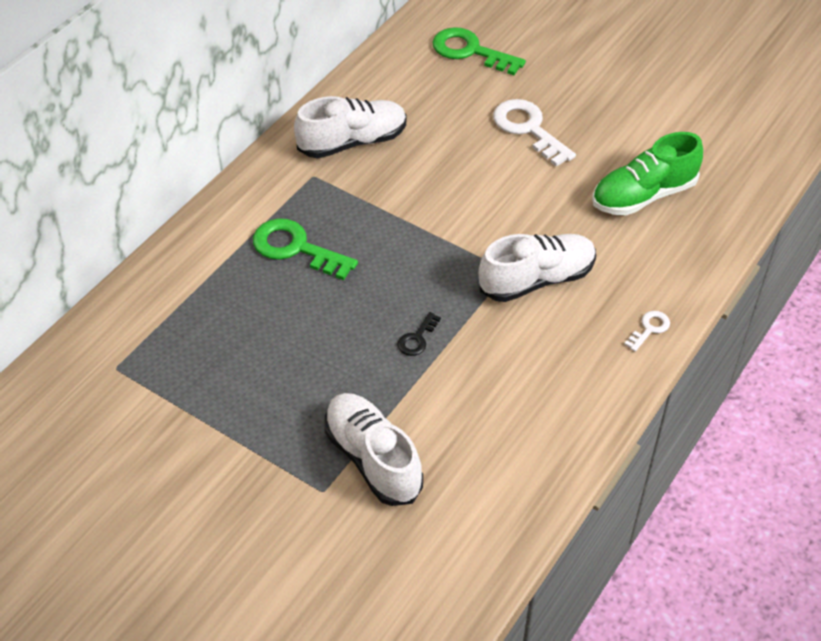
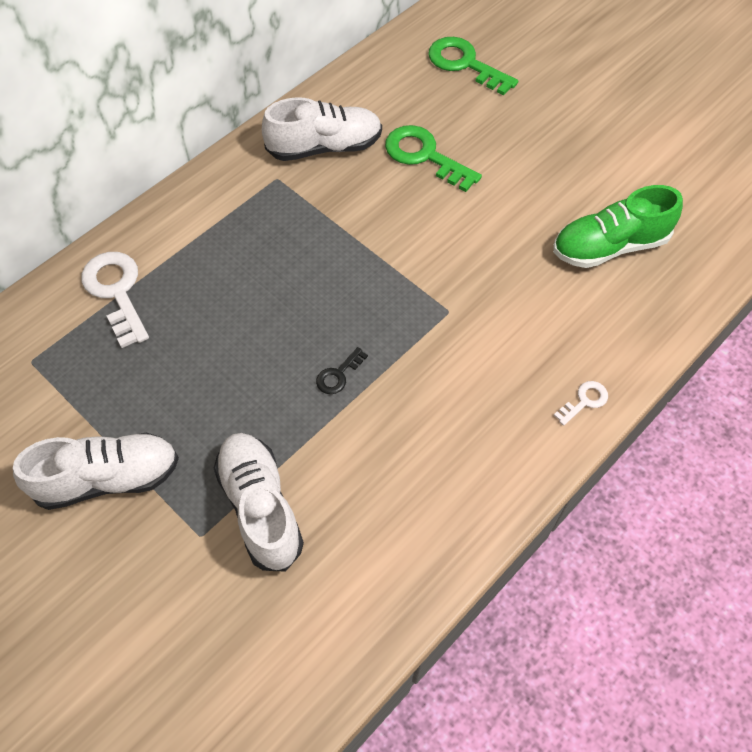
camera: 10 degrees right, 10 degrees up
green key [253,218,358,280] -> green key moved to [385,125,482,192]
white shoe [479,234,596,302] -> white shoe moved to [13,432,179,510]
white key [493,99,576,167] -> white key moved to [81,252,149,348]

